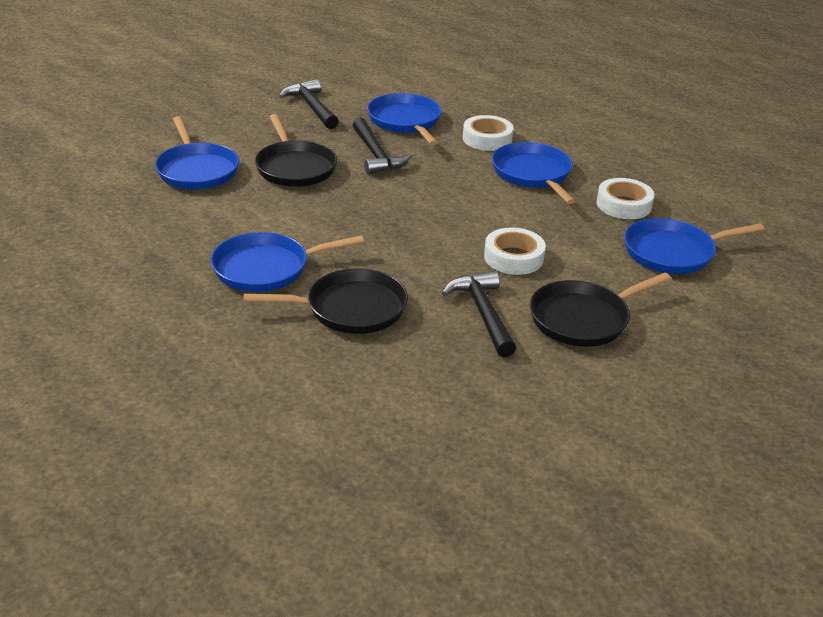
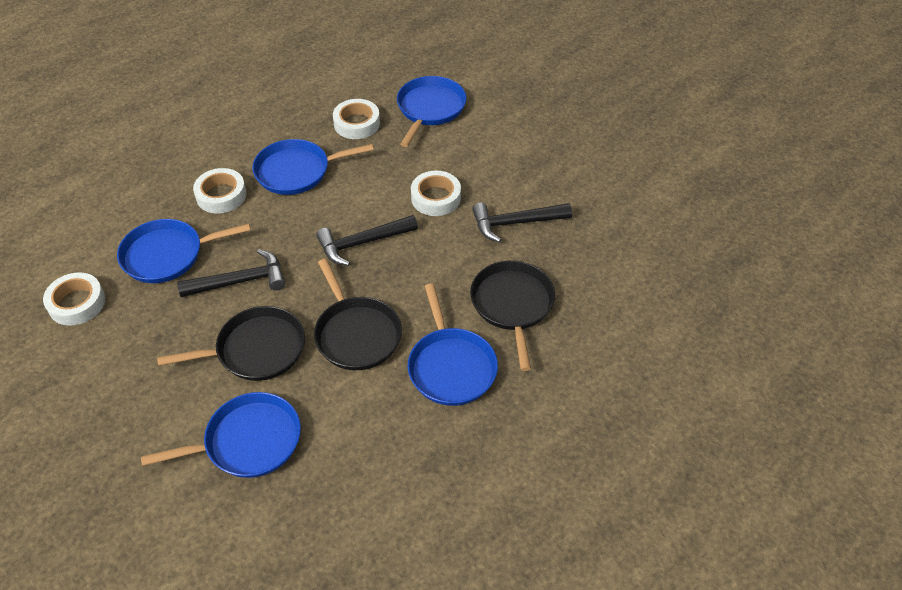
camera: 85 degrees left, 15 degrees up
black hammer [279,79,339,129] -> black hammer moved to [316,215,418,266]
black pan [530,273,671,347] -> black pan moved to [314,259,402,370]
blue pan [624,218,764,274] -> blue pan turned 150 degrees counterclockwise [397,76,467,147]
none -> white tape [43,272,105,326]

